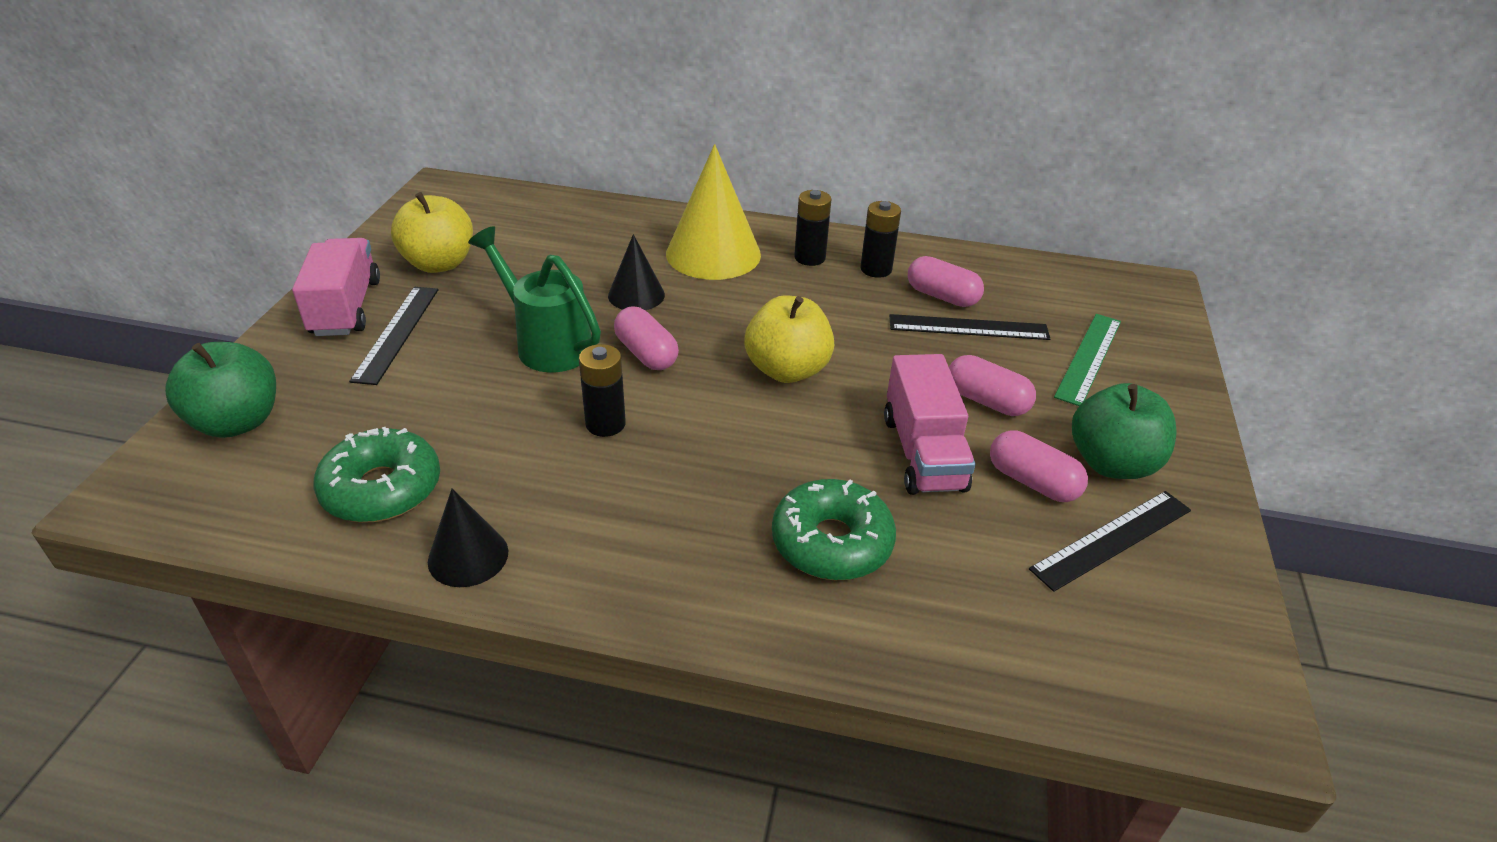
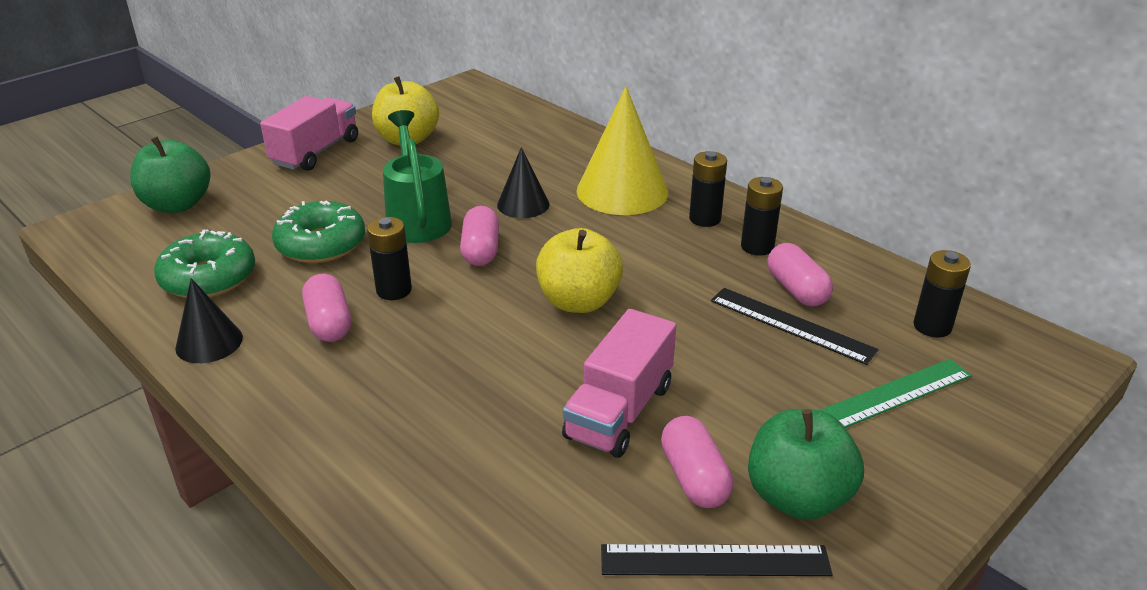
camera: 35 degrees right, 5 degrees down
black ruler [349,287,438,385] -> none
green donut [772,479,896,580] -> green donut moved to [272,201,365,263]
pink capsule [949,355,1036,416] -> pink capsule moved to [302,274,351,342]
none -> black battery [913,250,971,338]

